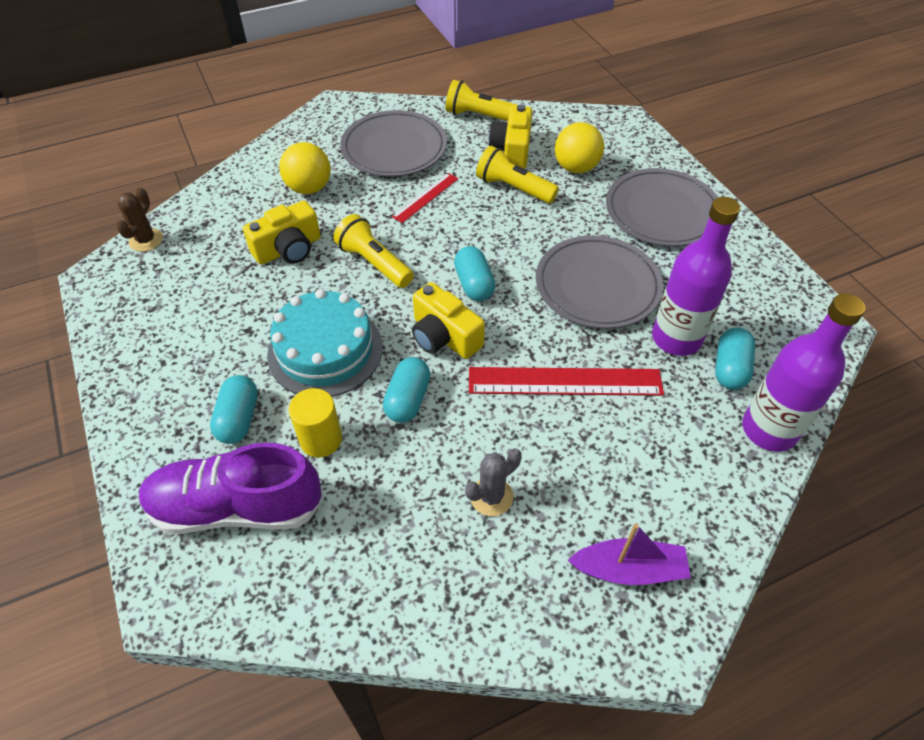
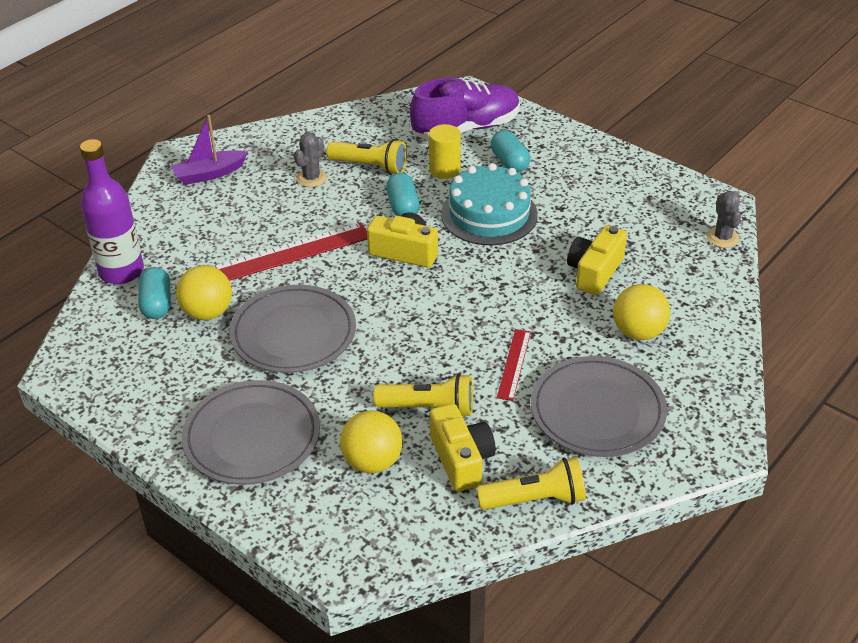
camera: 155 degrees right, 10 degrees down
brown cactus [116,188,163,252] -> grey cactus [707,191,741,248]
yellow flashlight [334,214,414,288] -> yellow flashlight moved to [326,139,407,175]
turquoise capsule [454,246,495,301] -> none
purple bottle [652,197,740,356] -> yellow ball [176,265,232,320]

